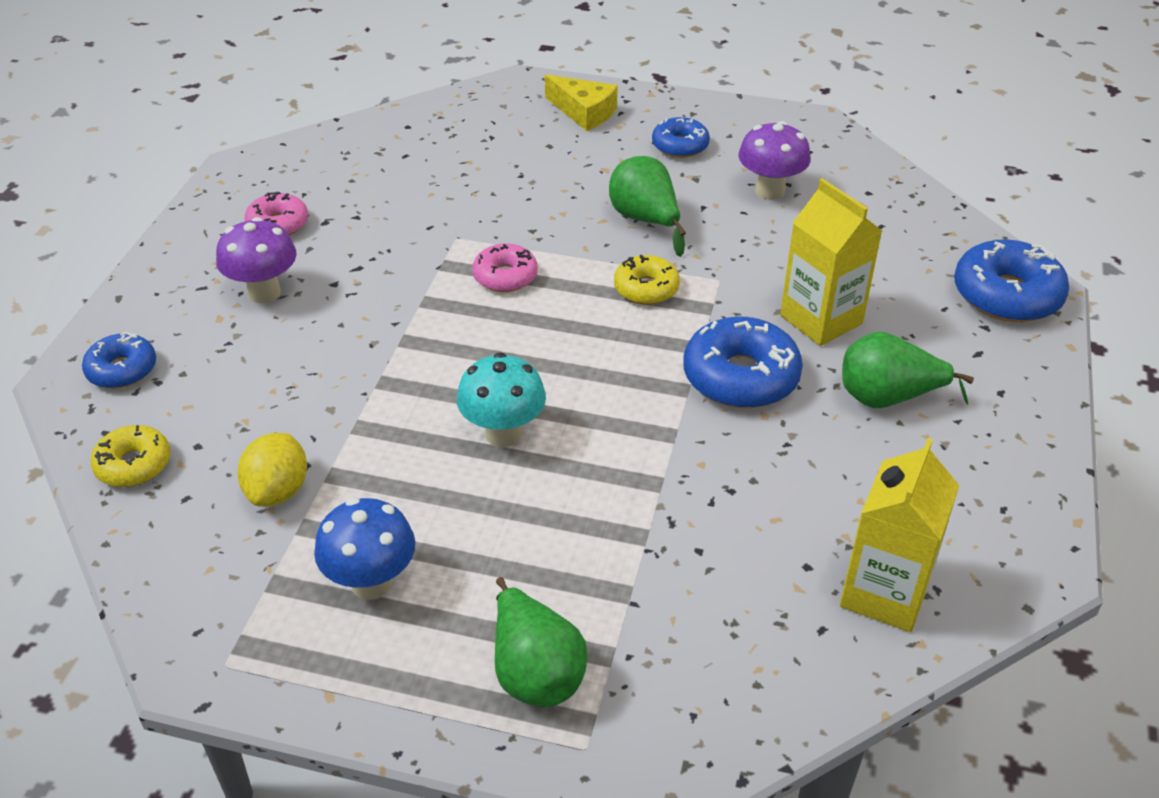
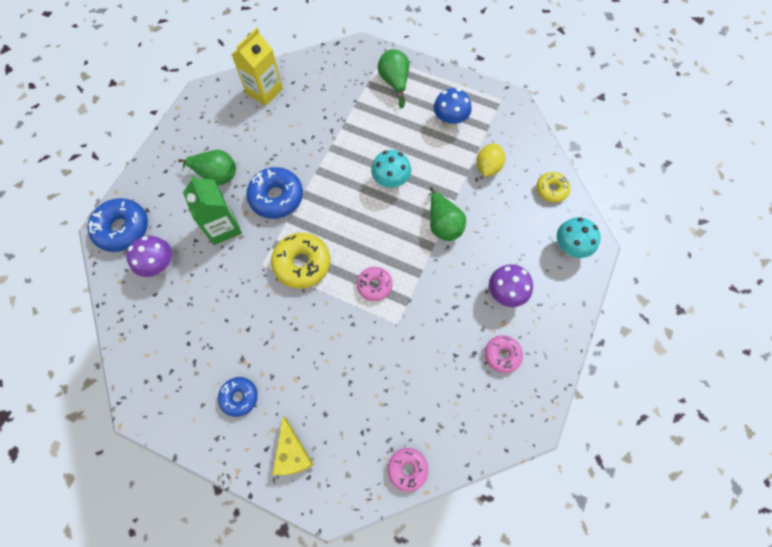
camera: 170 degrees left, 25 degrees up
blue donut [82,332,156,389] -> turquoise mushroom [557,217,601,258]
yellow cheese [545,74,618,131] -> yellow cheese turned 150 degrees counterclockwise [272,417,314,475]
green pear [609,156,686,257] -> green pear moved to [429,187,466,241]
yellow donut [614,255,680,305] -> yellow donut [271,233,330,289], size x1.65
purple mushroom [738,121,811,200] -> purple mushroom moved to [126,236,172,277]
yellow carton [780,178,882,346] -> green carton [183,175,242,245]
none -> pink donut [387,448,428,492]

